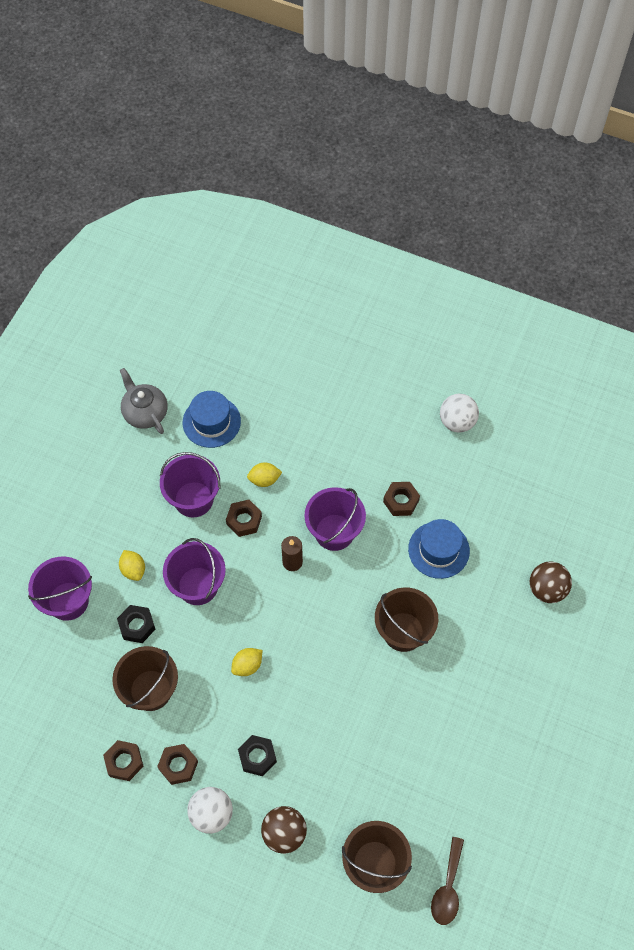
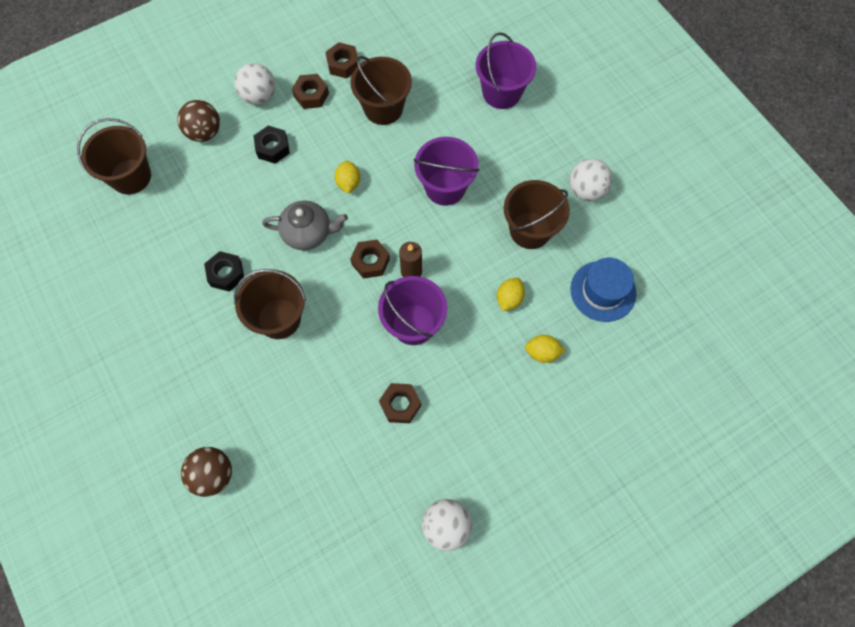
camera: 125 degrees right, 5 degrees up
black nut [117,605,156,643] -> black nut moved to [204,251,244,292]
yellow lemon [119,550,145,581] -> yellow lemon moved to [525,335,565,363]
grey teapot [120,368,168,434] -> grey teapot moved to [262,201,348,250]
purple bucket [160,452,220,517] -> brown bucket [504,180,570,249]
brown nut [226,500,262,537] -> brown nut moved to [350,240,390,279]
blue hat [408,519,470,579] -> none
brown spoon [431,837,464,925] -> none
none -> white ball [569,159,613,201]

